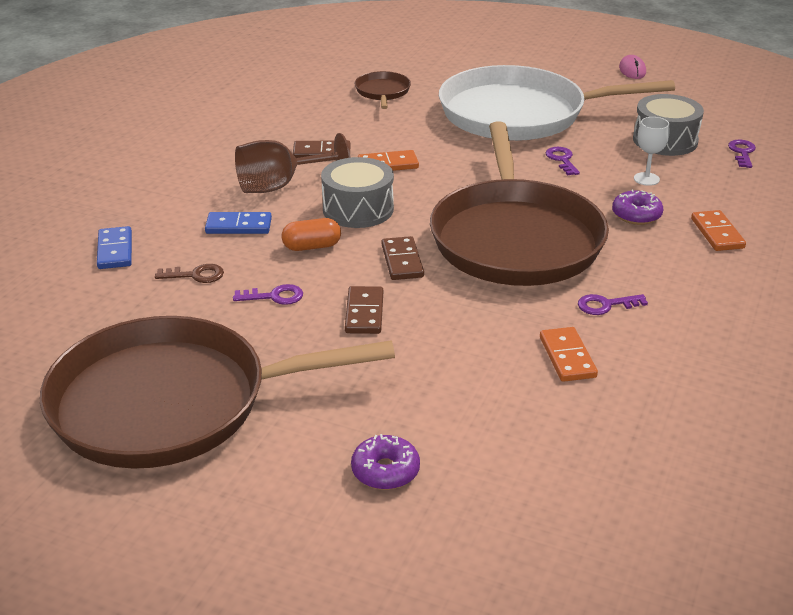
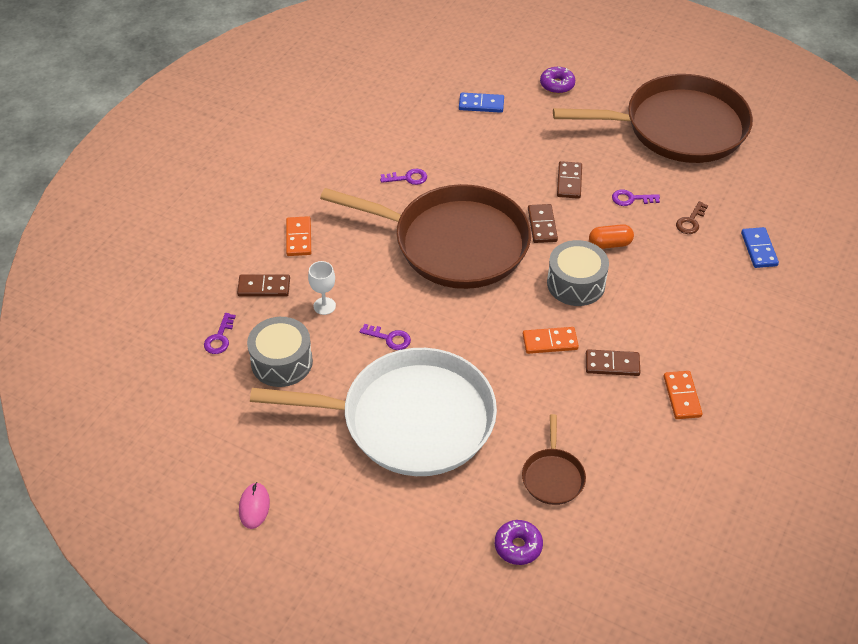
camera: 175 degrees left, 15 degrees up
brown key [155,264,224,283] -> brown key turned 60 degrees counterclockwise [676,201,708,234]
blue domino [205,212,272,234] -> blue domino moved to [459,93,504,113]
brown goblet [235,133,351,193] -> none
brown pan [430,122,609,286] -> brown pan turned 105 degrees clockwise [320,184,531,289]
orange domino [540,327,598,382] -> orange domino moved to [664,371,703,419]
purple key [546,147,580,175] -> purple key turned 60 degrees counterclockwise [360,324,411,350]
purple donut [612,189,663,225] -> purple donut moved to [495,520,543,565]
none -> brown domino [237,274,290,296]

